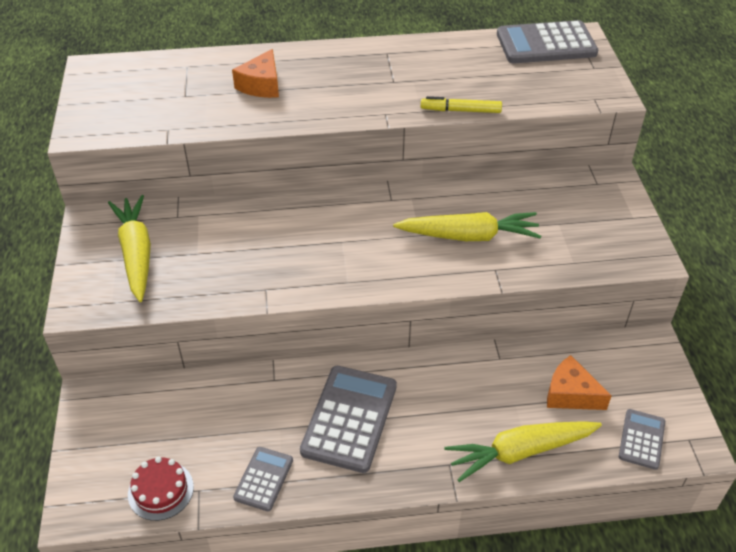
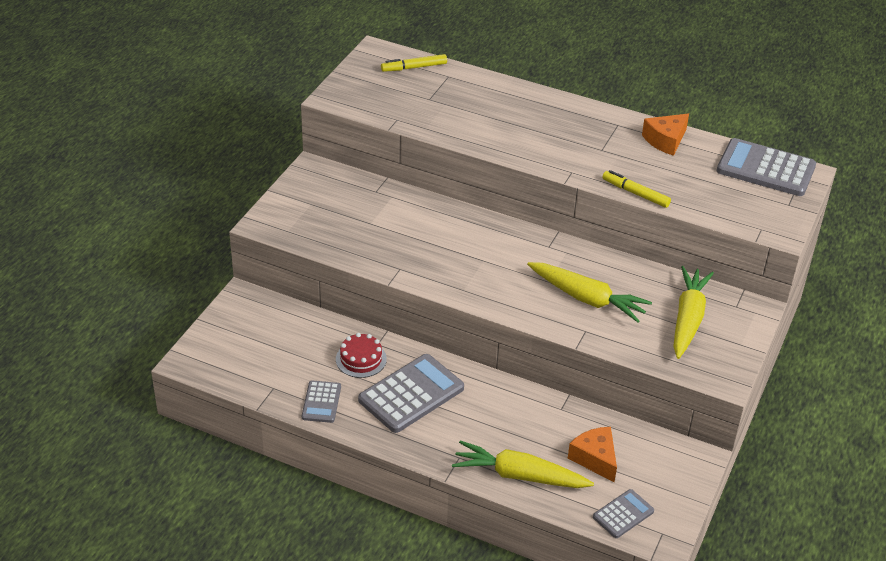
camera: 30 degrees right, 5 degrees down
yellow carrot [108,195,151,302] -> yellow carrot moved to [673,266,714,359]
red cake [128,457,194,521] -> red cake moved to [336,333,387,378]
orange cheese [232,49,279,98] -> orange cheese moved to [642,113,689,156]
grey calculator [233,447,293,511] -> grey calculator turned 135 degrees clockwise [302,381,341,423]
none -> yellow marker [381,54,447,72]

